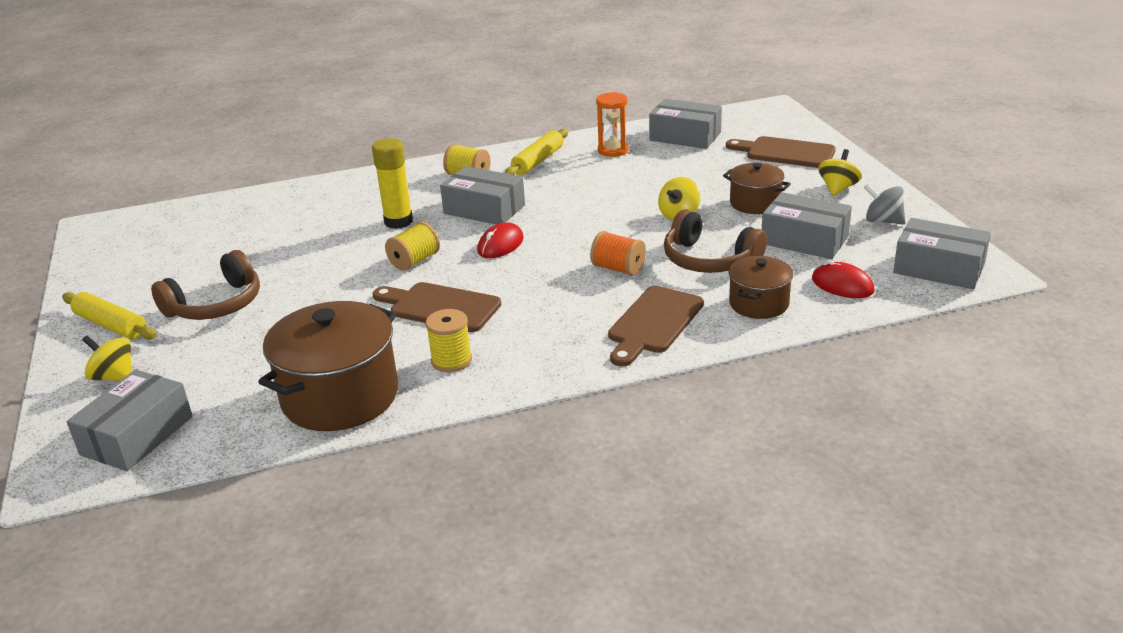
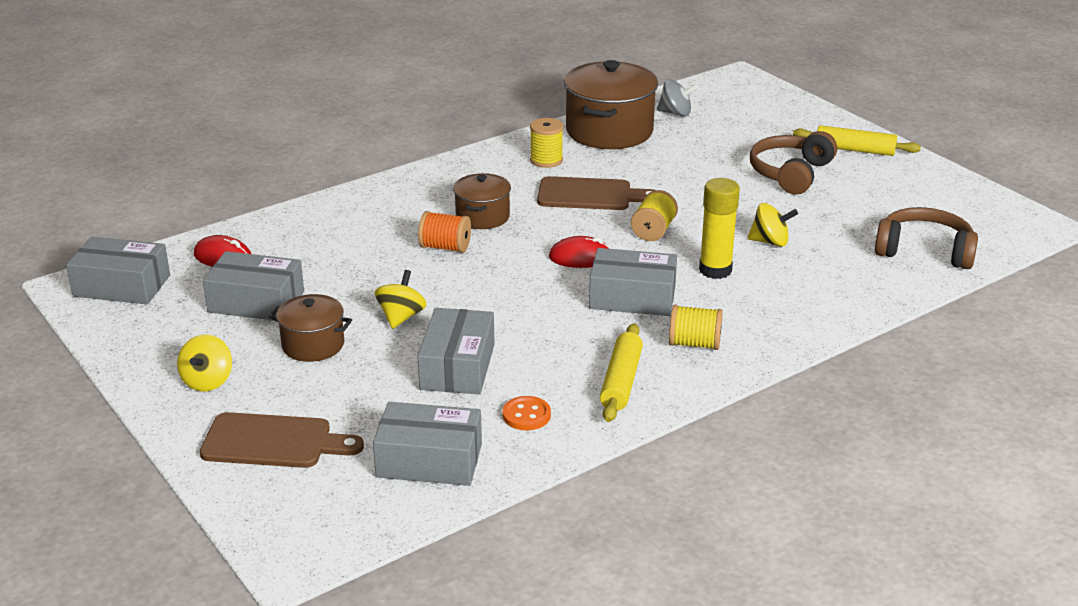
camera: 160 degrees right, 0 degrees up
grey box [66,370,193,471] -> grey box moved to [418,308,495,395]
yellow spinning top [82,335,132,381] -> yellow spinning top moved to [748,203,798,247]
red mouse [477,222,524,258] -> red mouse turned 75 degrees clockwise [549,236,610,268]
orange hourglass [596,92,629,157] -> orange button [503,396,551,430]
brown cutting board [608,286,704,367] -> none
brown headphones [664,209,767,273] -> brown headphones moved to [875,207,978,269]
brown pot [729,256,793,319] -> brown pot moved to [453,173,511,229]
grey spinning top [864,184,905,224] -> grey spinning top moved to [657,79,698,117]

